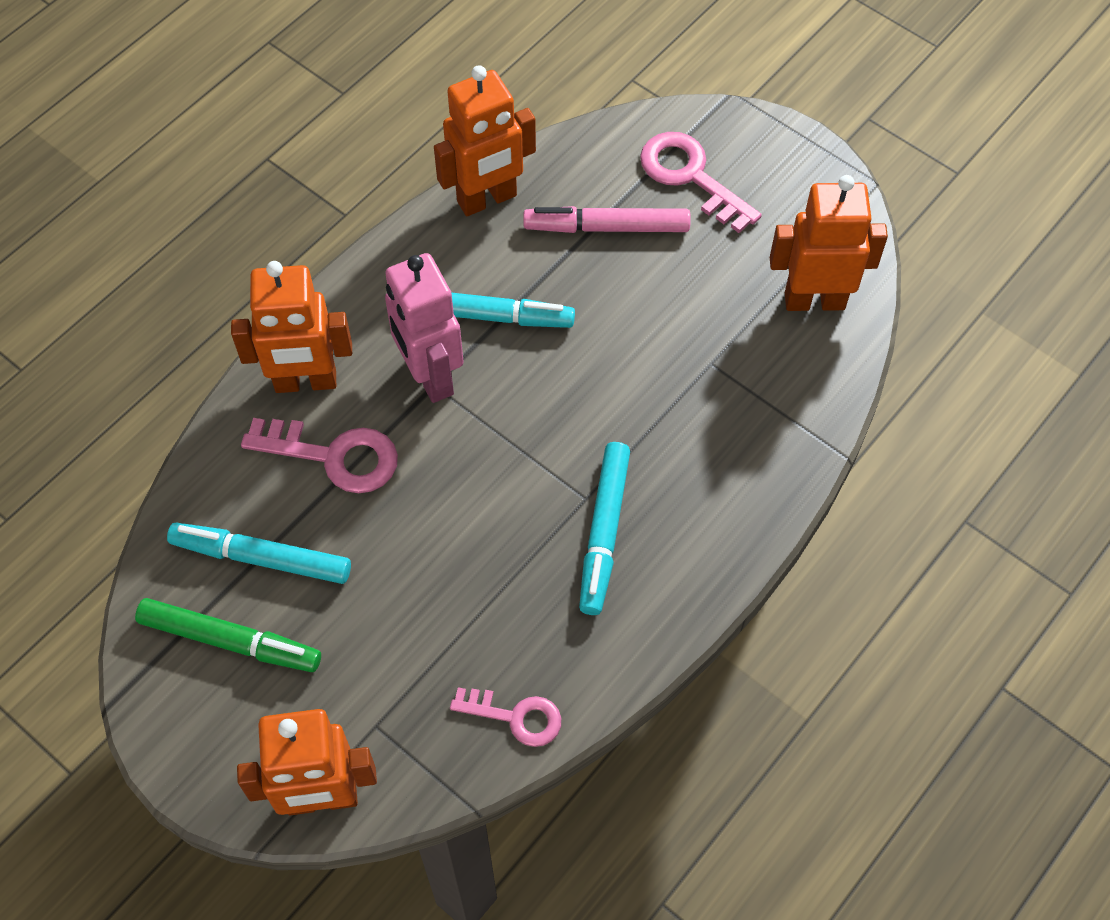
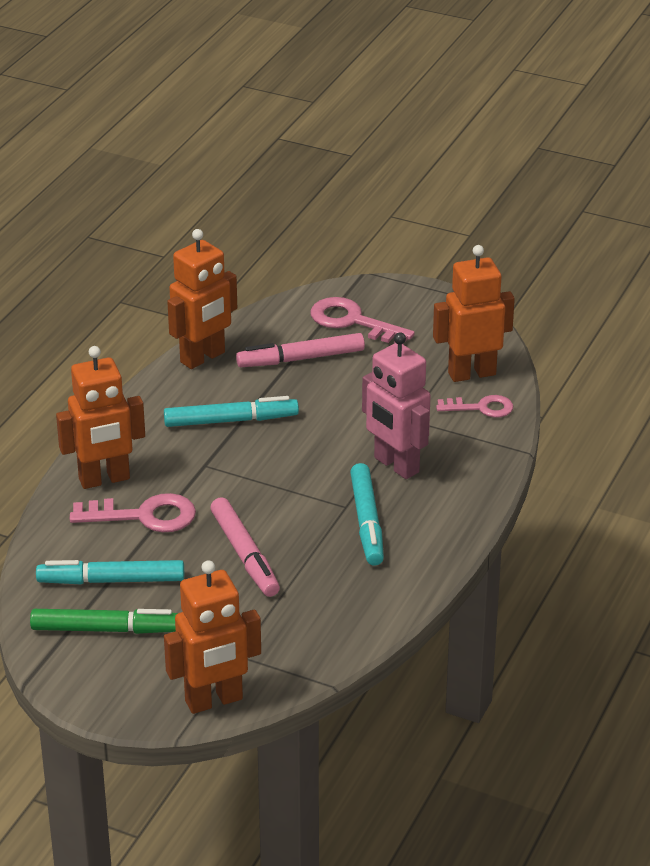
camera: 15 degrees left, 25 degrees down
pink robot [385,253,464,403] -> pink robot moved to [362,332,431,479]
pink key [450,687,561,747] -> pink key moved to [436,395,513,418]
none -> pink marker [210,497,280,597]

